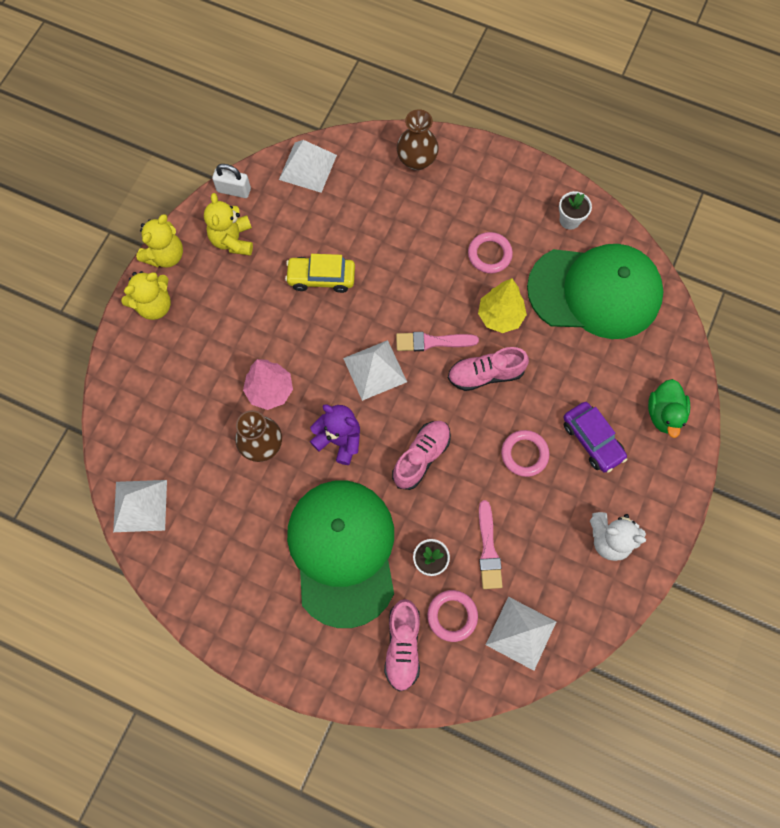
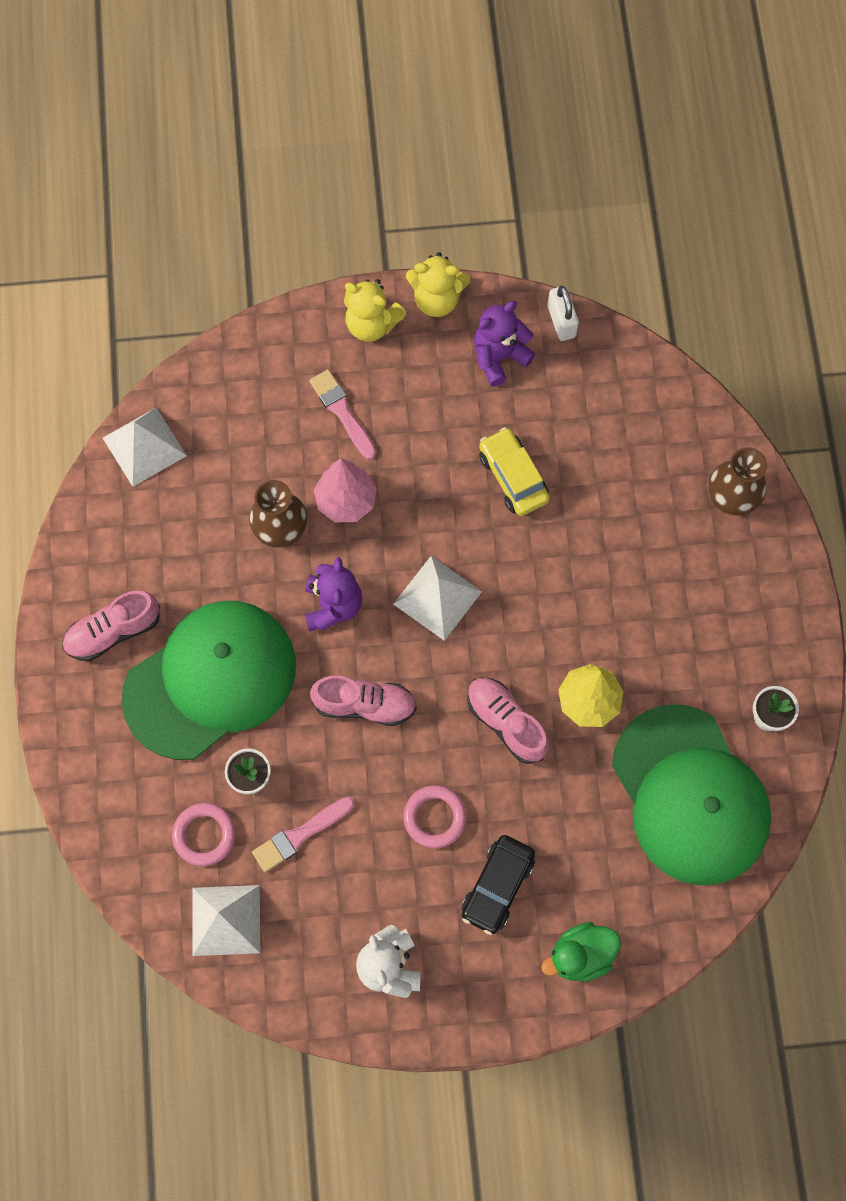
camera: 60 degrees right, 0 degrees up
yellow teddy bear [204,193,253,256] -> purple teddy bear [474,301,536,386]
white pyramid [279,140,337,193] -> none
pink shoe [384,599,420,692] -> pink shoe moved to [62,591,160,661]
pink brush [396,332,479,351] -> pink brush moved to [309,369,376,459]
pink ring [468,232,513,274] -> none
purple car [563,402,627,473] -> black car [461,835,535,935]

